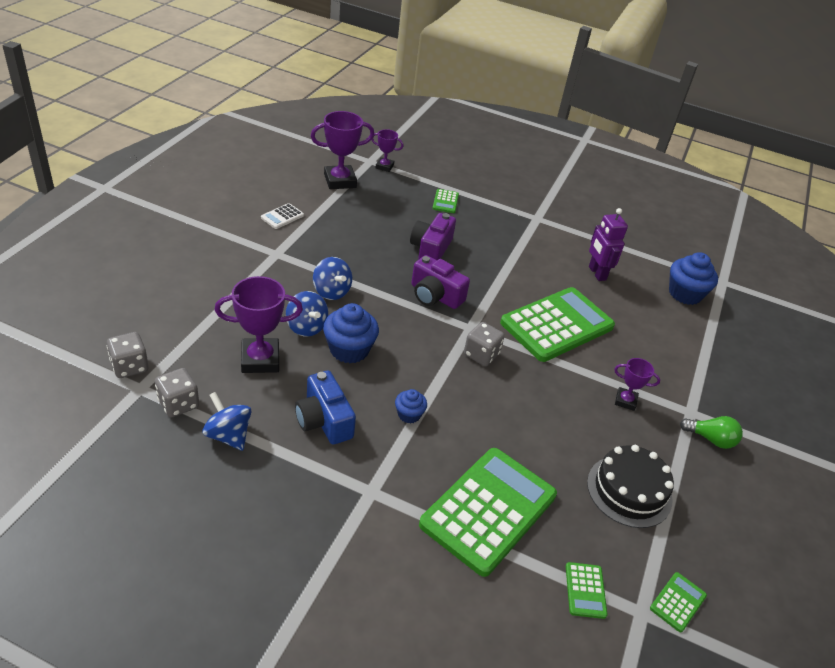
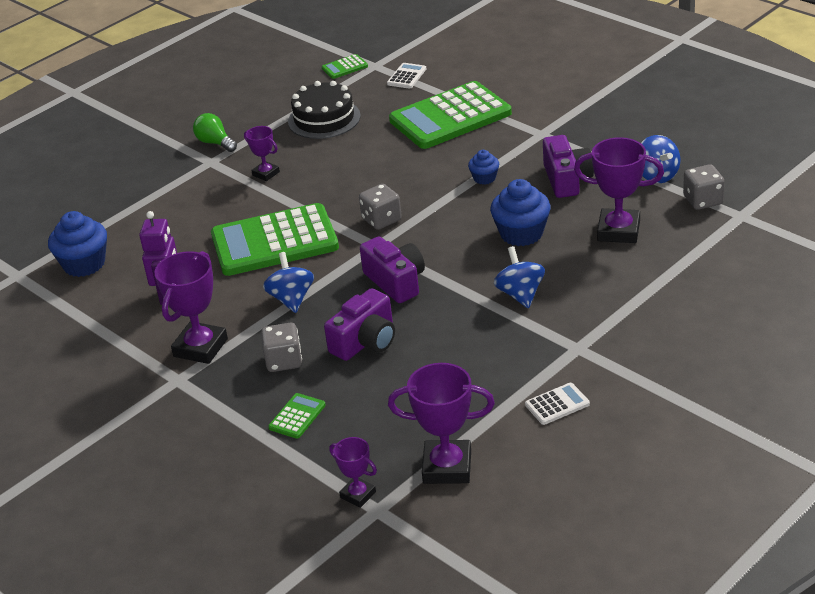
camera: 150 degrees left, 5 degrees down
grey dice [107,332,149,378] -> grey dice moved to [261,323,302,372]
blue spinning top [286,291,328,337] -> blue spinning top moved to [263,252,314,313]
blue camera [295,371,356,444] -> purple camera [543,135,594,198]
green calculator [566,562,607,619] -> white calculator [387,63,426,89]
none -> purple trophy [155,251,228,364]

